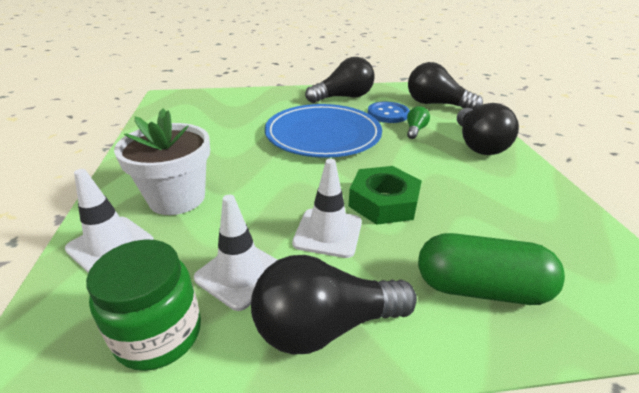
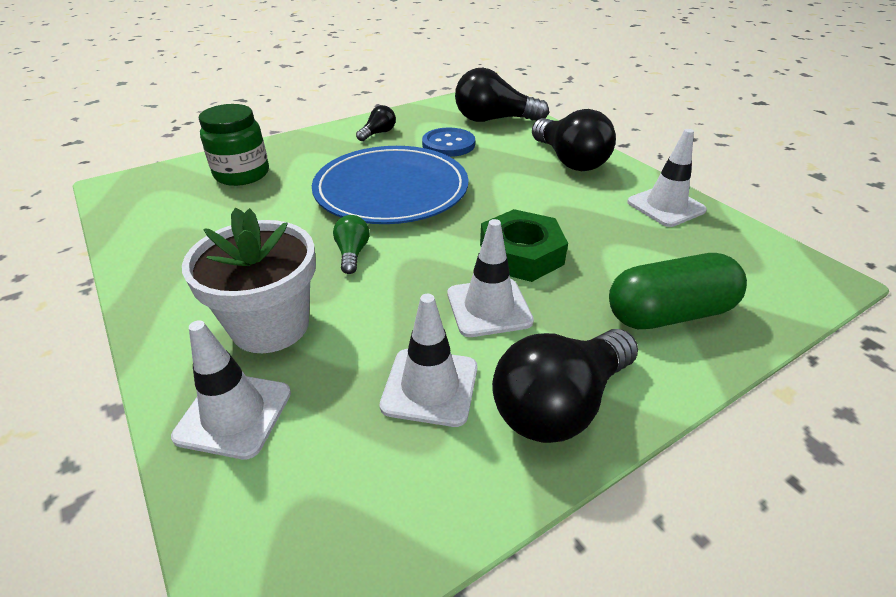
camera: 25 degrees left, 5 degrees up
green jar [86,239,201,371] -> green jar moved to [199,104,269,186]
black light bulb [305,57,375,103] -> black light bulb [356,105,396,141], size x0.49
green light bulb [407,106,430,139] -> green light bulb moved to [333,215,369,274]
none -> white traffic cone [627,129,707,227]

